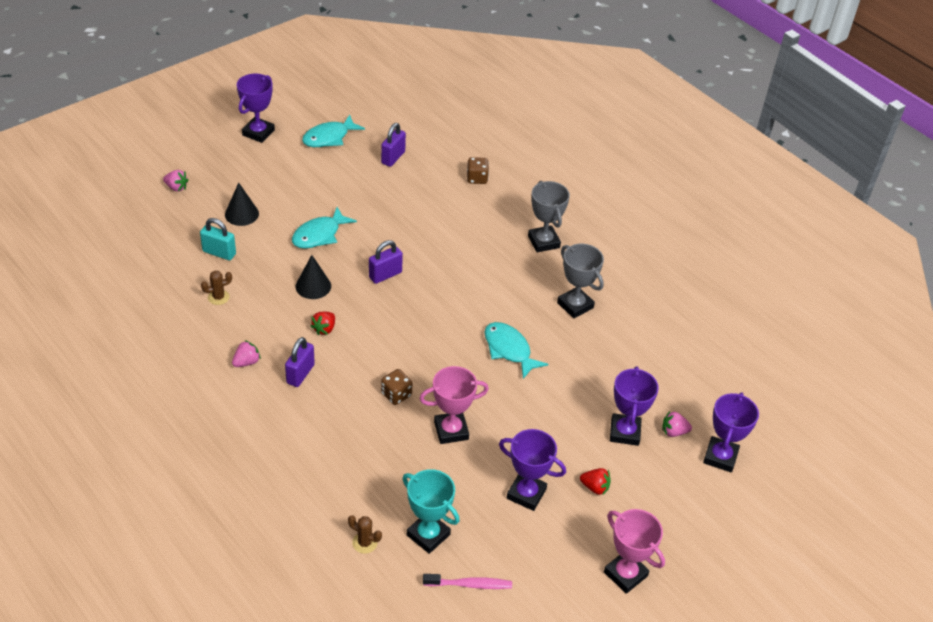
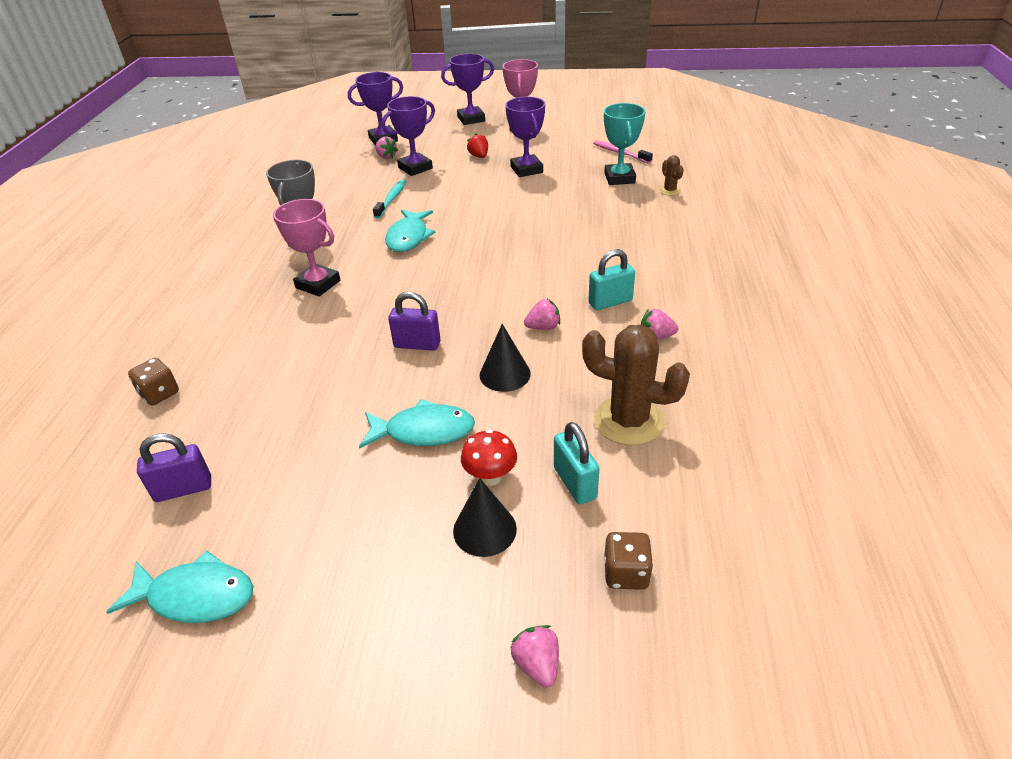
camera: 130 degrees left, 5 degrees down
brown cactus [201,270,232,305] -> brown cactus [582,325,690,445], size x2.11
purple trophy [237,74,275,143] -> purple trophy moved to [441,54,494,125]
purple padlock [285,337,315,387] -> turquoise padlock [588,249,635,310]
red strawberry [311,312,335,335] -> pink strawberry [524,299,560,330]
brown dice [381,369,412,405] -> brown dice moved to [604,532,653,590]
pink trophy [419,366,489,444] -> pink trophy moved to [273,199,340,296]
grey trophy [528,181,570,252] -> none
none -> turquoise toothbrush [373,179,407,219]
none -> red mushroom [461,429,517,486]

